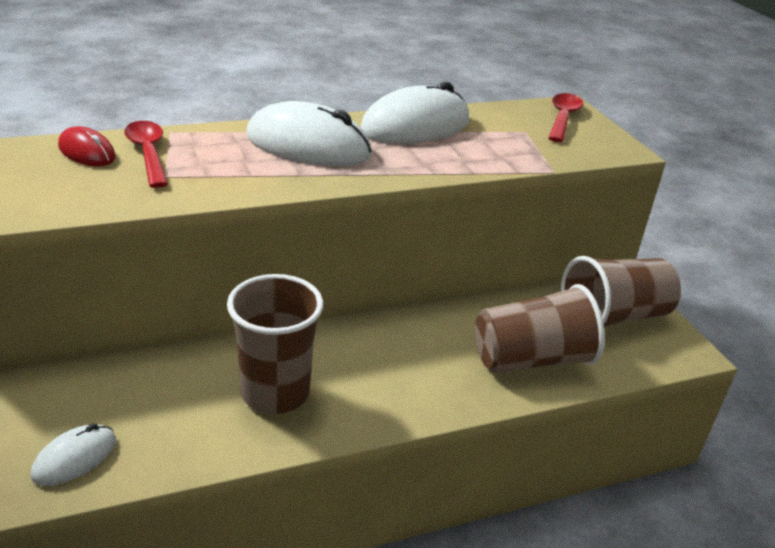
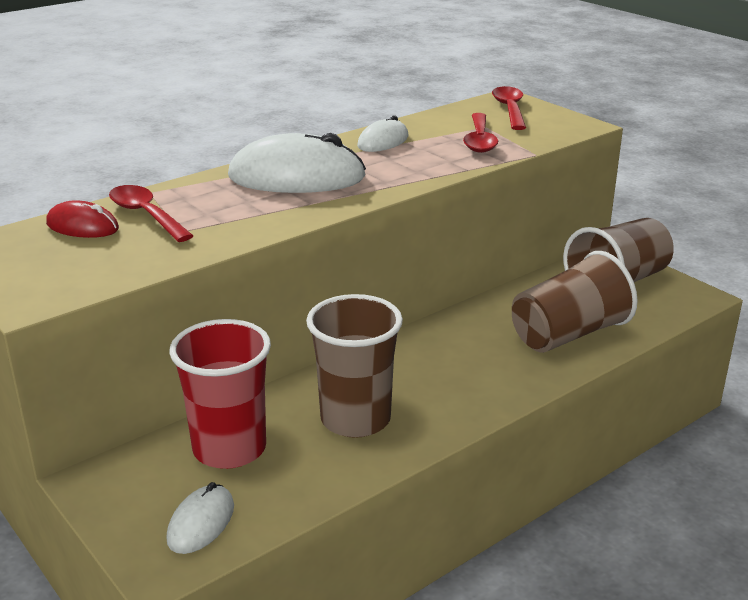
camera: 15 degrees left, 5 degrees down
white mouse [361,81,469,144] -> white mouse [357,115,408,152], size x0.53
none -> red cup [169,319,271,469]
none -> red spoon [463,113,498,153]

